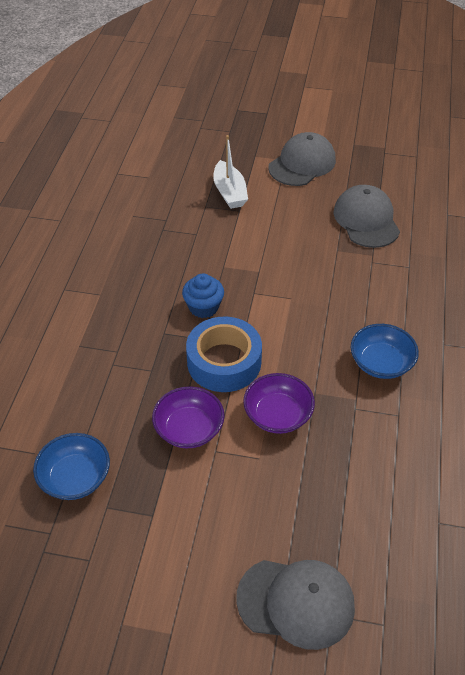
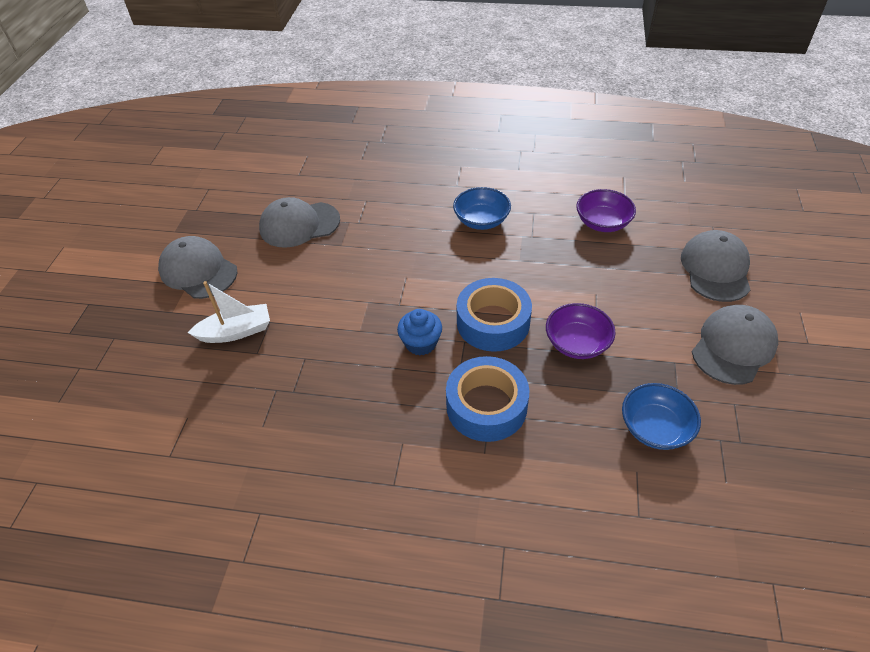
camera: 90 degrees left, 0 degrees up
purple bowl [243,373,315,434] -> purple bowl moved to [576,189,636,232]
none -> blue tape [446,356,530,442]
none -> grey cap [692,305,778,385]

